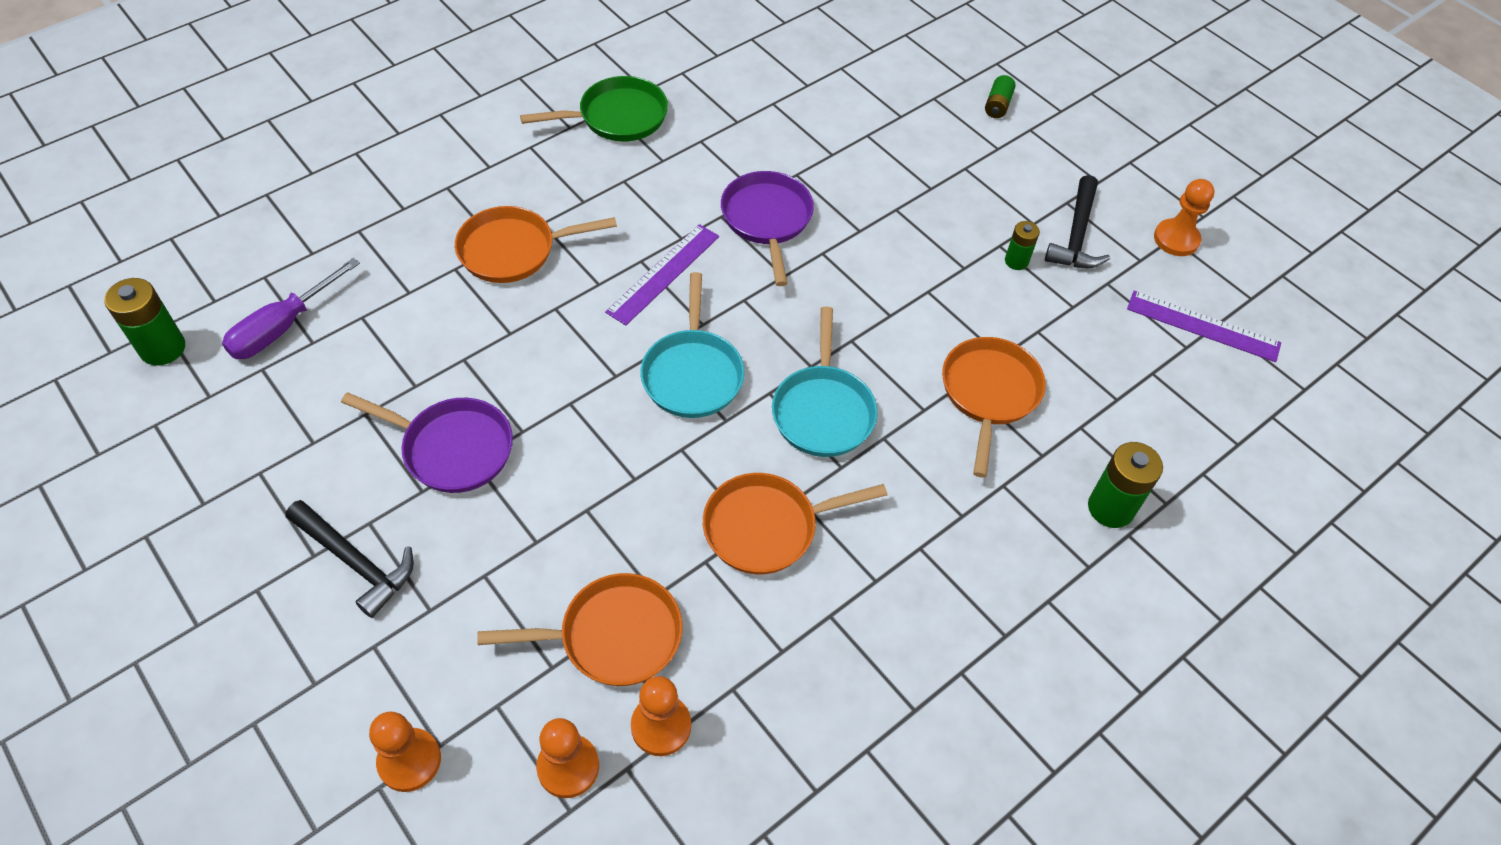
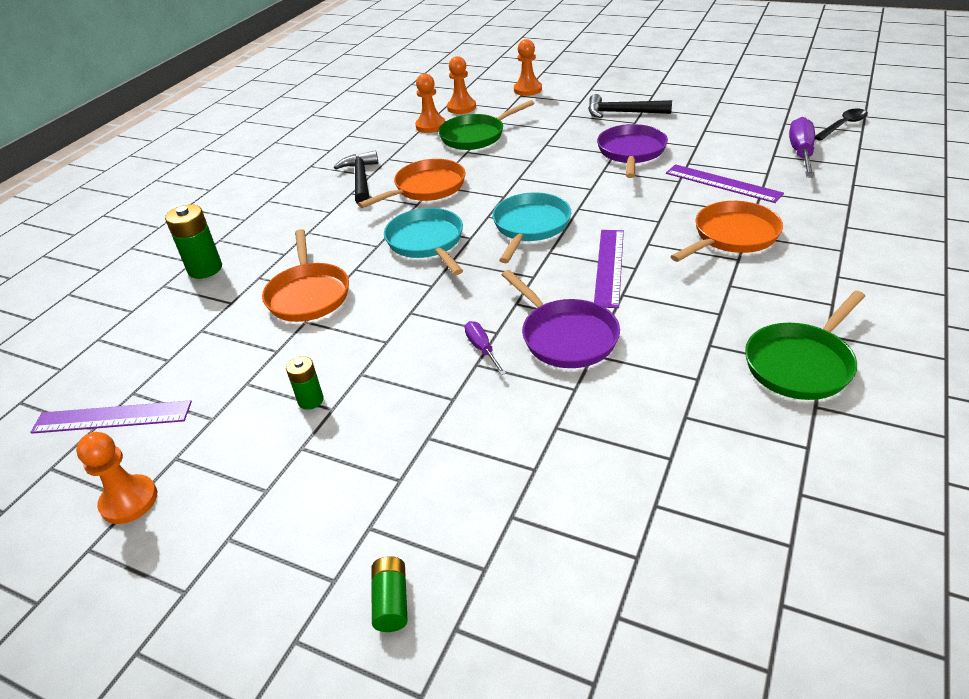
camera: 160 degrees right, 15 degrees down
green battery [104,278,185,365] -> black spoon [815,109,868,141]
purple pan [341,392,513,493] -> purple pan turned 105 degrees clockwise [597,124,668,178]
orange pan [477,573,683,686] -> green pan [438,100,535,150]
turquoise pan [640,272,745,418] -> turquoise pan turned 45 degrees clockwise [492,192,571,263]
black hammer [1045,175,1110,269] -> black hammer moved to [334,150,378,204]
none -> purple screwdriver [465,321,506,375]
none -> purple ruler [666,164,784,203]

